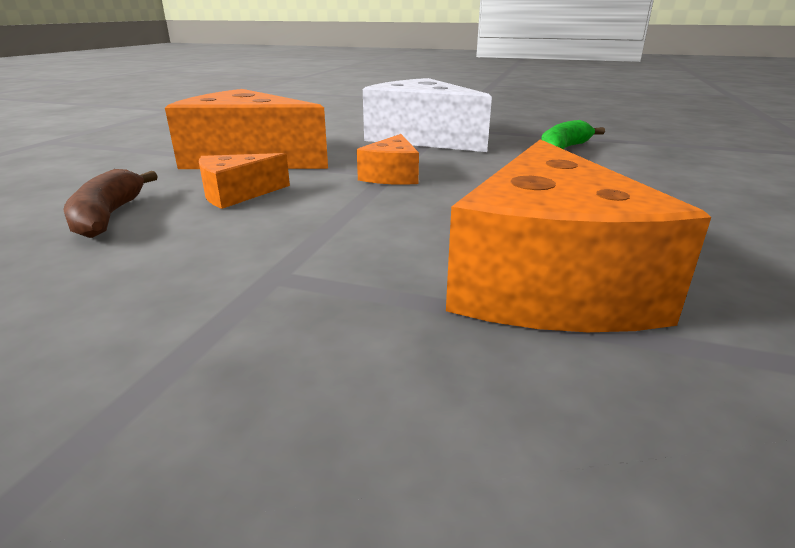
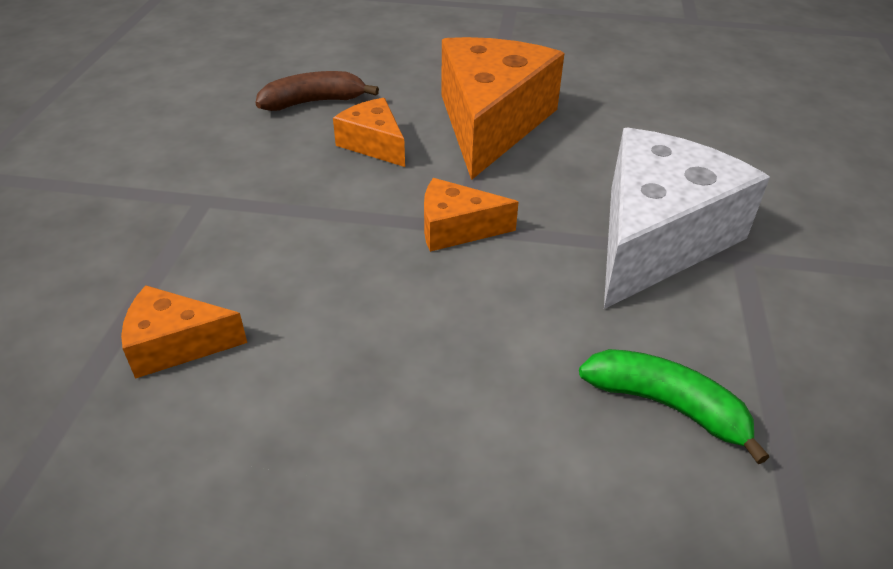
camera: 80 degrees right, 15 degrees up
orange cheese [446,139,711,332] -> orange cheese [121,285,247,379], size x0.49

